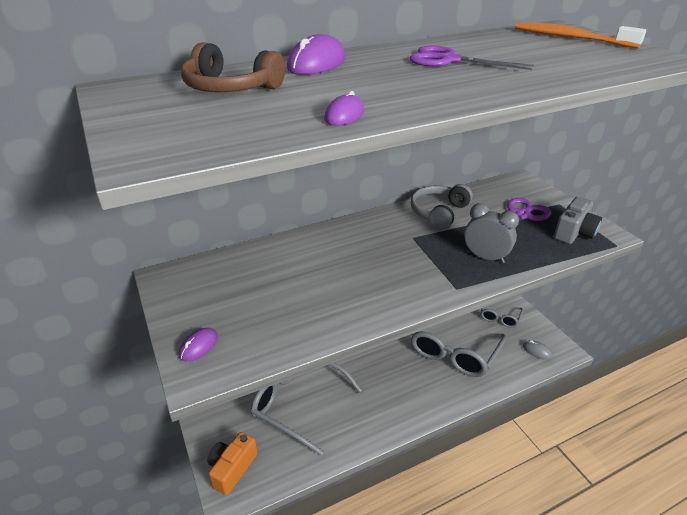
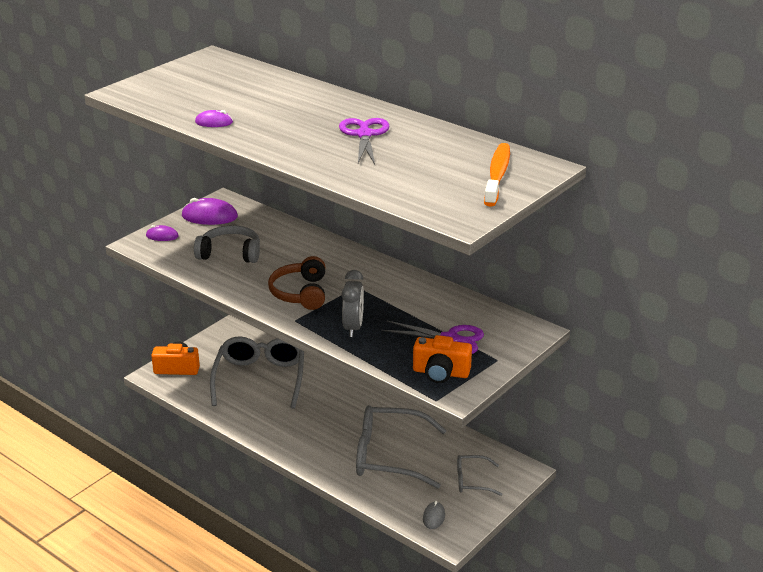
camera: 65 degrees right, 5 degrees down
brown headphones [181,42,285,92] -> brown headphones moved to [268,256,325,310]
purple mouse [287,34,346,75] -> purple mouse moved to [181,198,238,225]
grey headphones [411,184,473,230] -> grey headphones moved to [194,225,260,263]
grey camera [554,197,602,244] -> orange camera [413,335,472,383]

